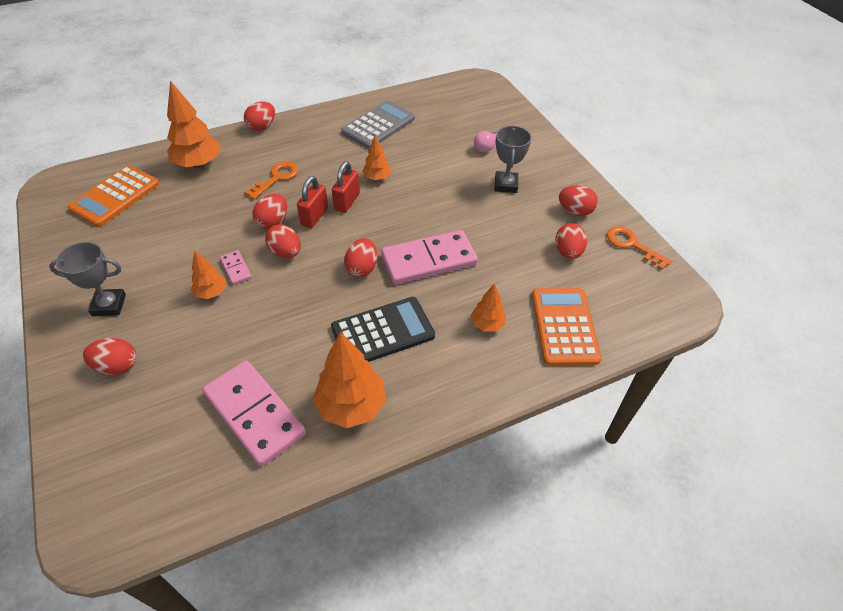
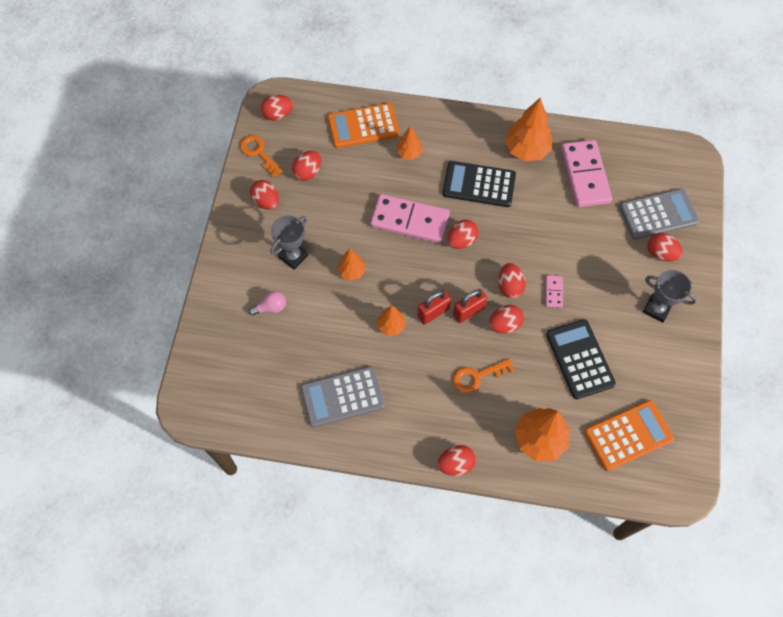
camera: 145 degrees left, 15 degrees up
orange tree [191,251,226,299] -> orange tree moved to [337,249,365,281]
orange calculator [532,288,601,366] -> orange calculator turned 45 degrees clockwise [327,103,400,148]
orange key [607,226,671,270] -> orange key turned 150 degrees clockwise [240,135,283,177]
none -> red egg [261,95,293,121]
none -> black calculator [546,319,616,399]
none -> grey calculator [619,188,699,240]

